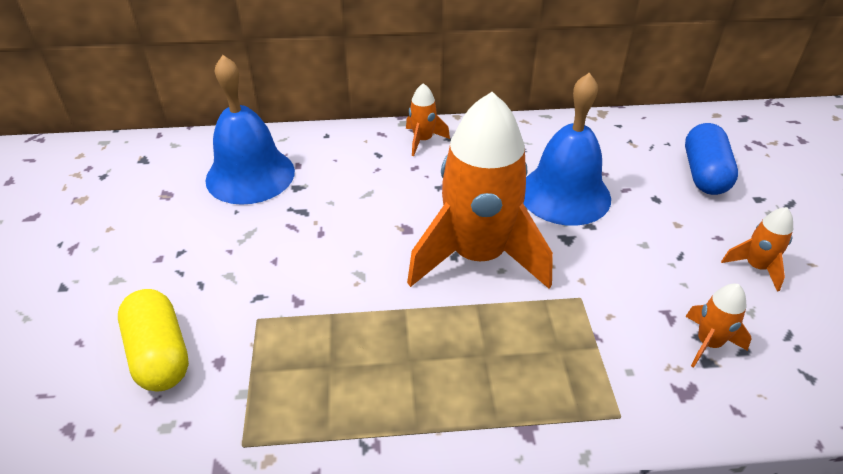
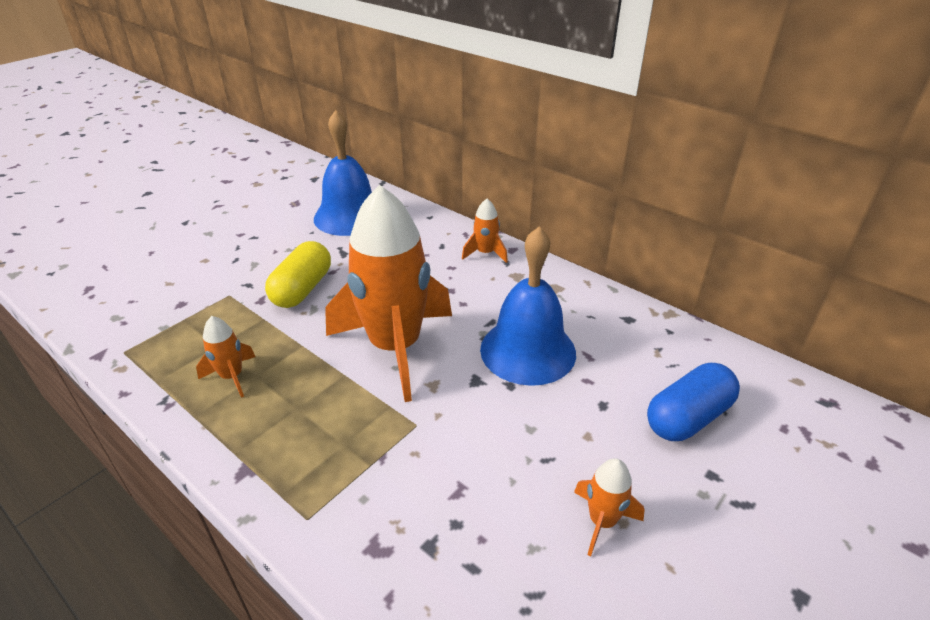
camera: 45 degrees right, 5 degrees down
yellow capsule [118,289,189,392] -> yellow capsule moved to [265,241,331,308]
orange rocket [685,284,752,368] -> orange rocket moved to [196,316,255,398]

